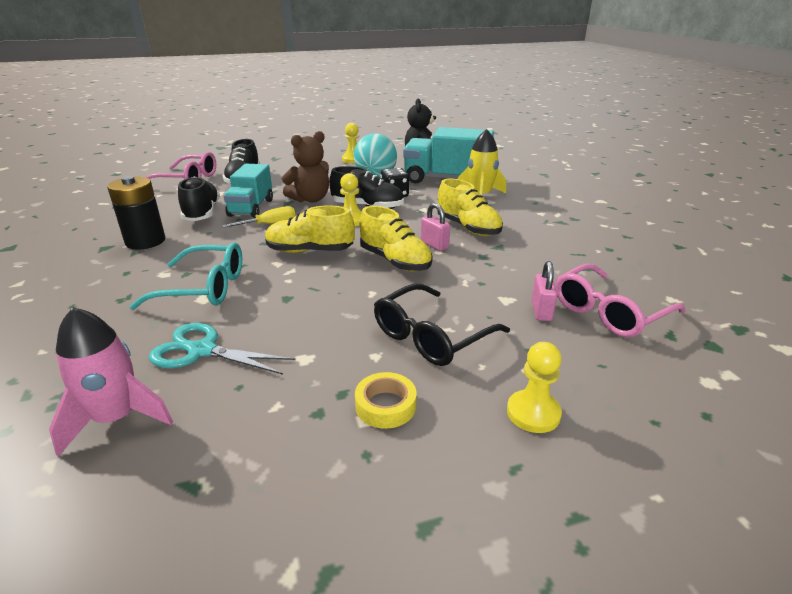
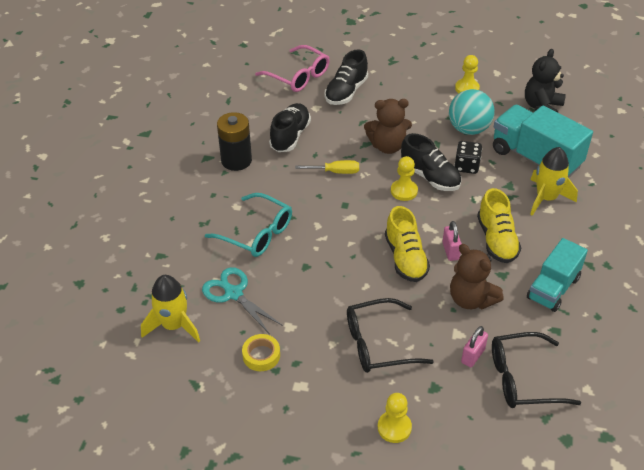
camera: 30 degrees right, 15 degrees up
pink rocket [49,307,173,456] -> yellow rocket [141,275,200,343]
turquoise truck [223,164,273,218] -> turquoise truck moved to [527,238,588,312]
yellow shoe [265,205,355,253] -> none
yellow tape [355,372,417,429] -> yellow tape moved to [242,334,280,371]
pink glasses [555,263,685,338] -> black glasses [492,332,581,408]
none -> brown teddy bear [450,244,504,309]

